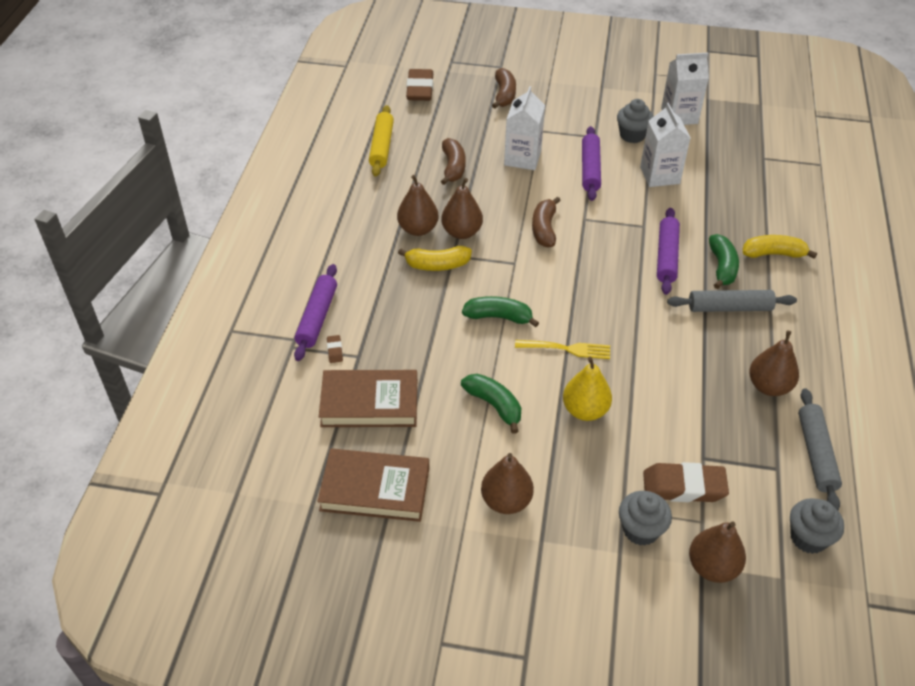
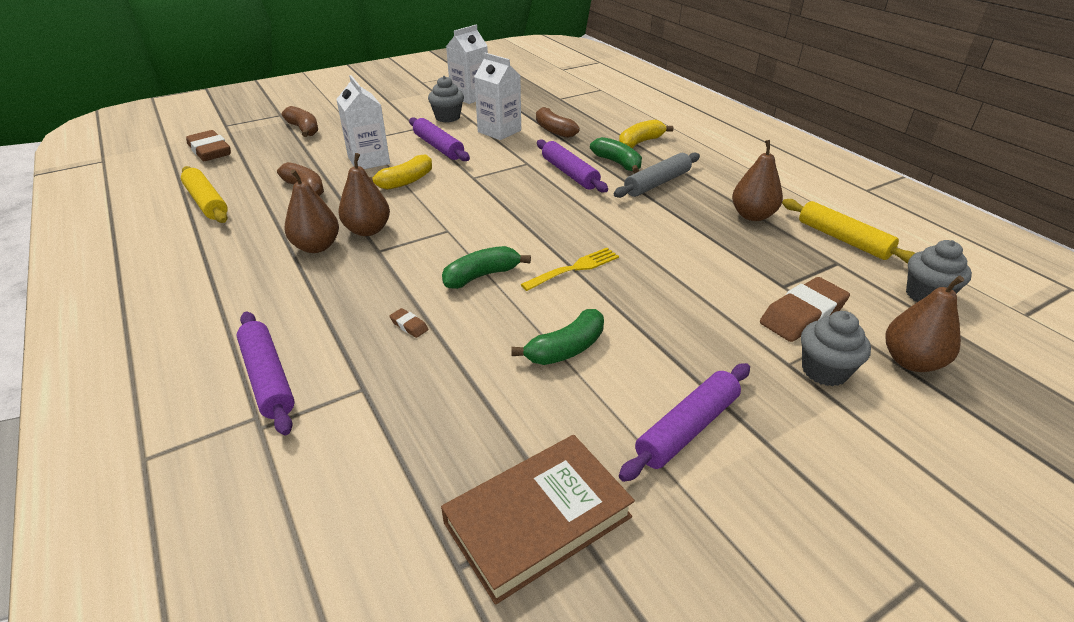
camera: 40 degrees left, 10 degrees down
brown book [319,370,417,427] -> none
brown eraser [327,335,343,363] -> brown eraser moved to [389,308,428,338]
yellow banana [398,246,472,271] -> yellow banana moved to [369,154,432,190]
green banana [461,374,521,434] -> green banana turned 135 degrees clockwise [511,309,604,365]
brown pear [481,453,534,514] -> purple rolling pin [619,363,750,482]
brown banana [532,197,561,248] -> brown banana moved to [536,107,580,138]
yellow pear [563,357,612,421] -> none
grey rolling pin [798,388,842,510] -> yellow rolling pin [782,199,915,263]

